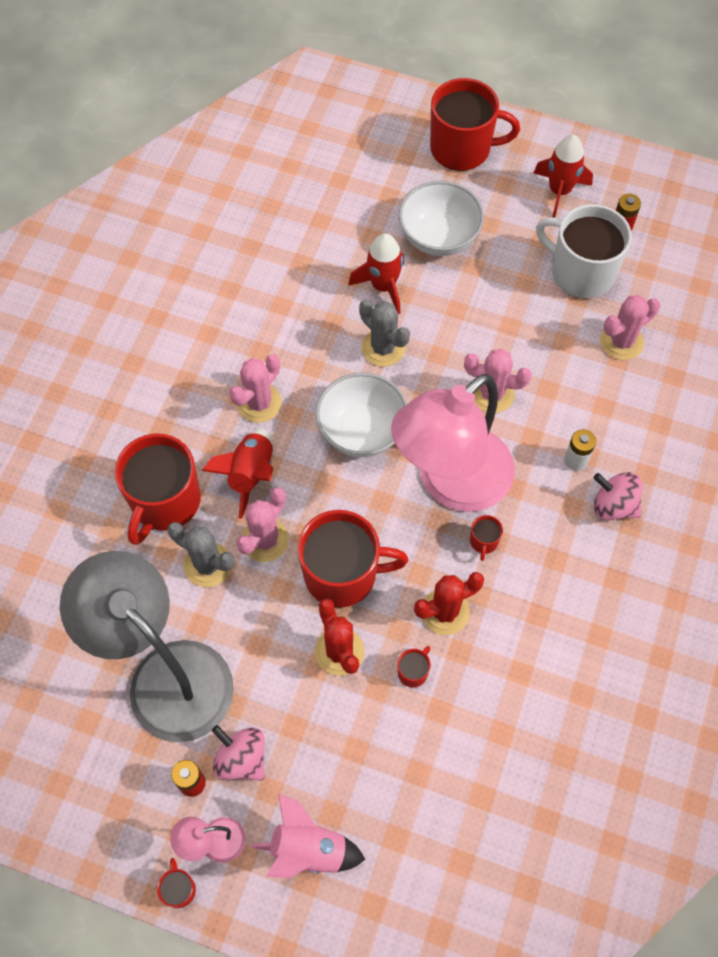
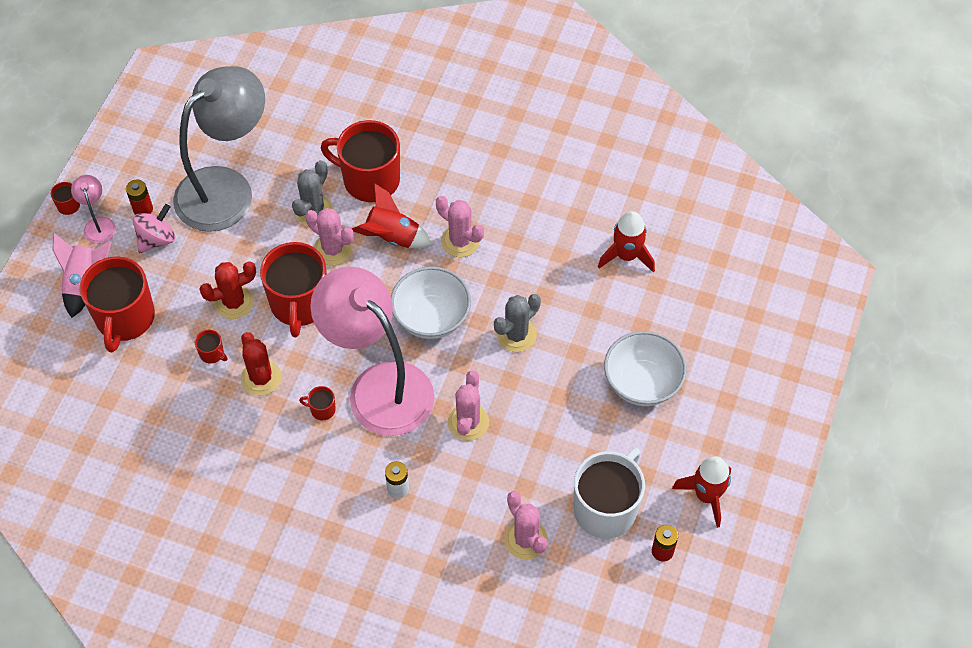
camera: 90 degrees right, 5 degrees down
red rocket [348,233,404,314] -> red rocket moved to [598,211,655,273]
red mug [430,78,520,171] -> red mug moved to [80,257,155,352]
pink spinning top [593,472,642,520] -> none

